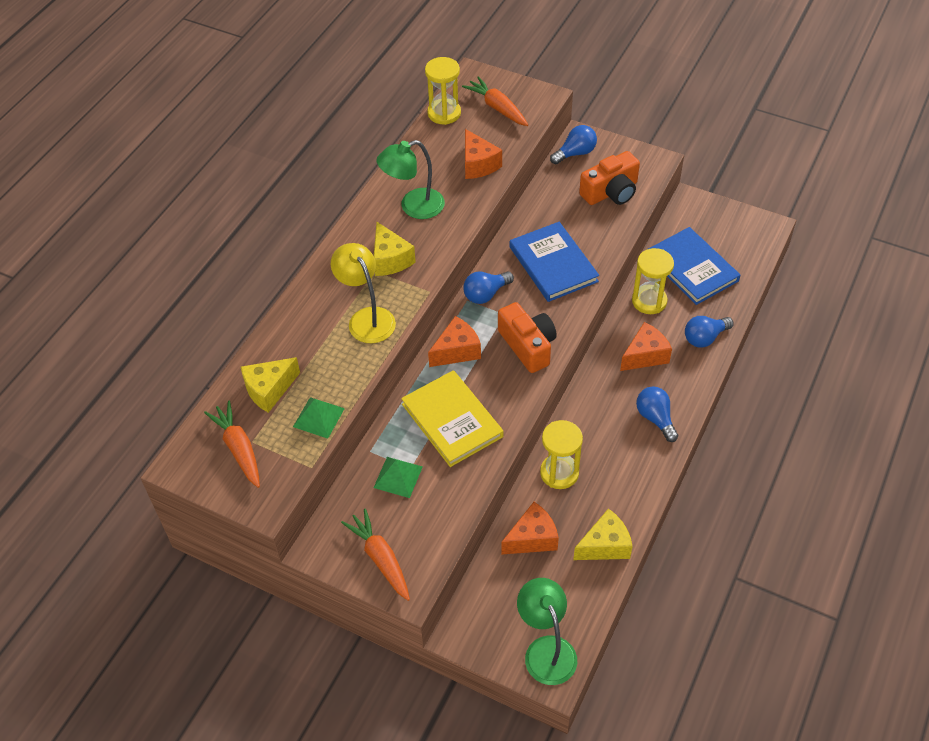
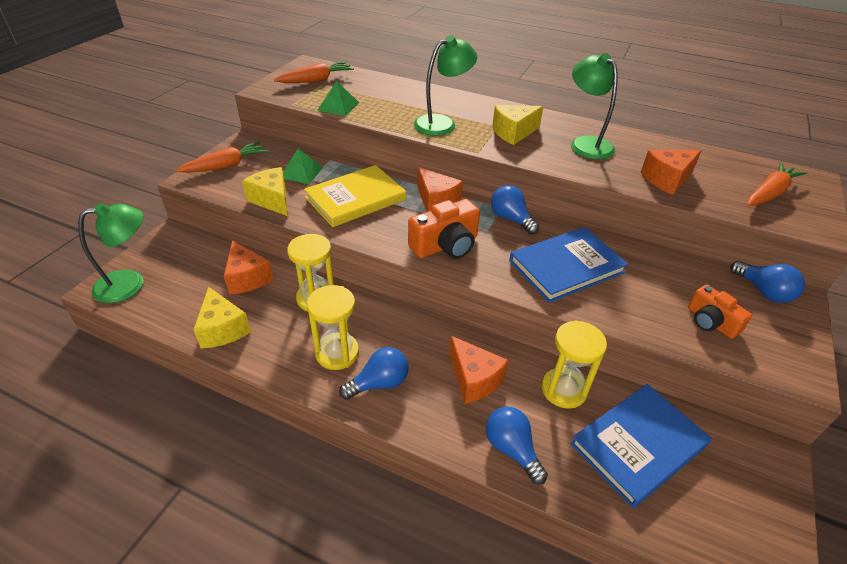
camera: 85 degrees right, 10 degrees down
yellow cheese [241,357,300,413] -> yellow cheese moved to [242,167,288,216]
yellow lamp [331,243,396,343] -> green lamp [414,35,477,136]
yellow hourglass [425,57,461,125] -> yellow hourglass moved to [307,285,359,370]
orange camera [579,151,640,205] -> orange camera [688,285,752,339], size x0.65

